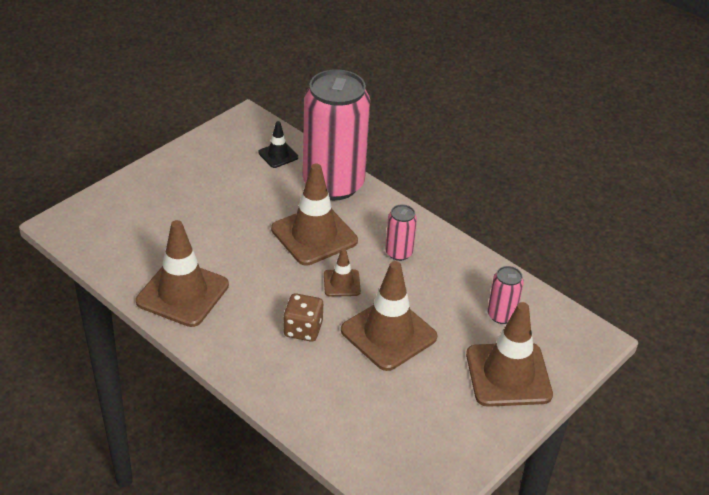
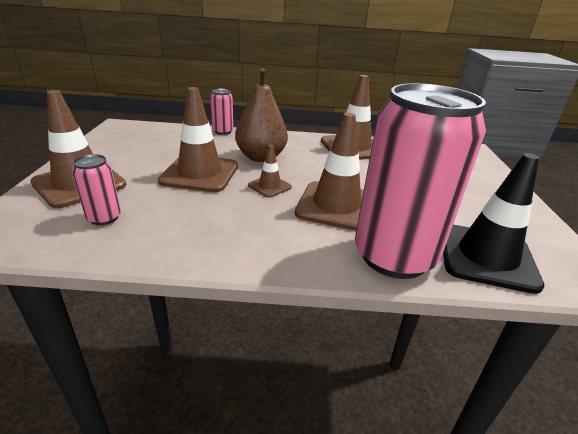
camera: 140 degrees right, 10 degrees down
black traffic cone [258,121,298,168] -> black traffic cone [443,153,545,294], size x2.00
brown dice [283,293,323,342] -> brown pear [235,68,288,162]
pink can [385,204,417,261] -> pink can moved to [210,88,233,135]

